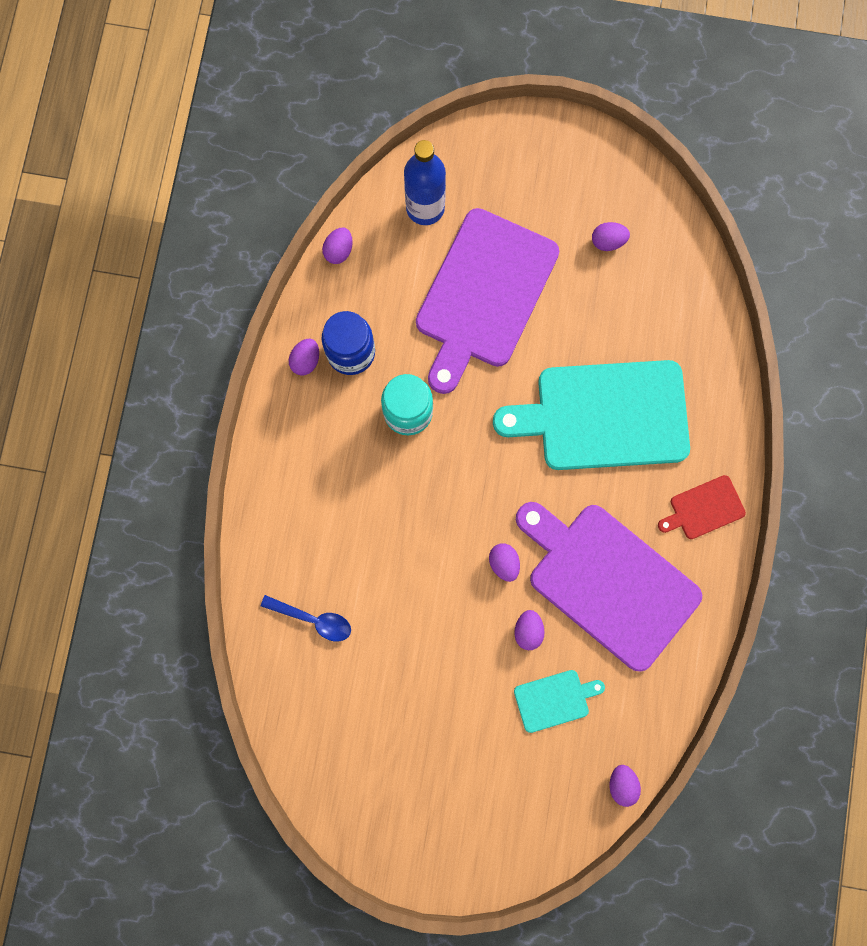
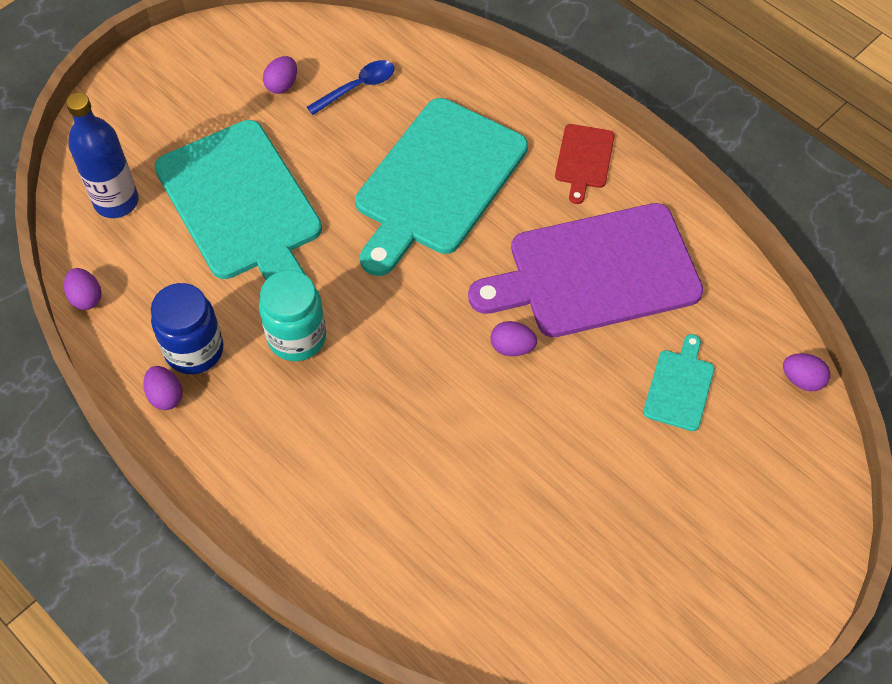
camera: 55 degrees left, 20 degrees down
blue spoon [261,595,351,641] -> blue spoon moved to [307,60,394,115]
purple cutting board [416,208,559,394] -> turquoise cutting board [154,120,322,280]
purple egg [514,610,545,650] -> none

